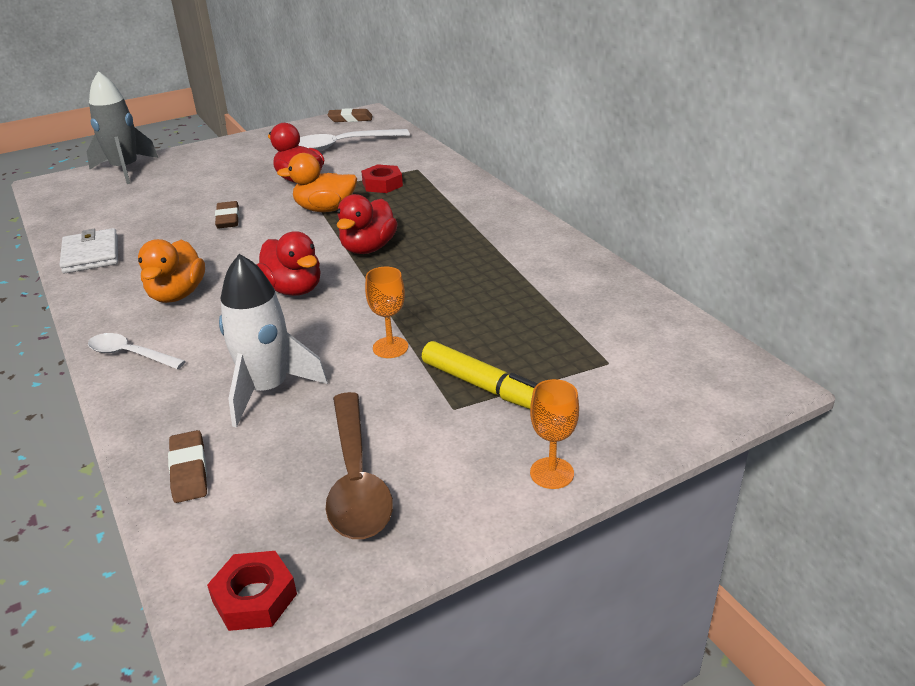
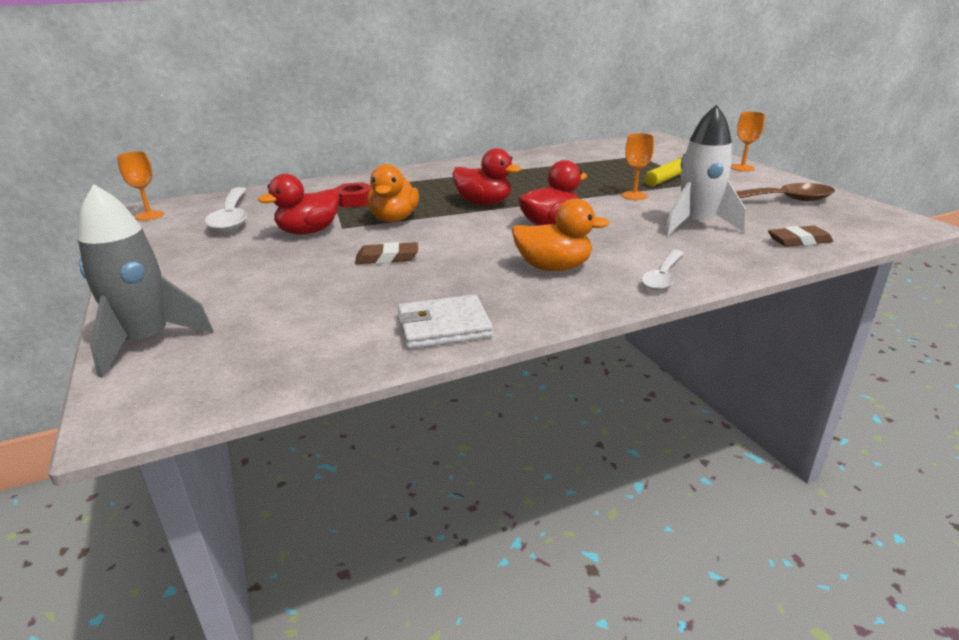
camera: 85 degrees left, 5 degrees down
red nut [207,551,297,631] -> none
brown eraser [328,108,373,122] -> orange goblet [117,151,164,221]

